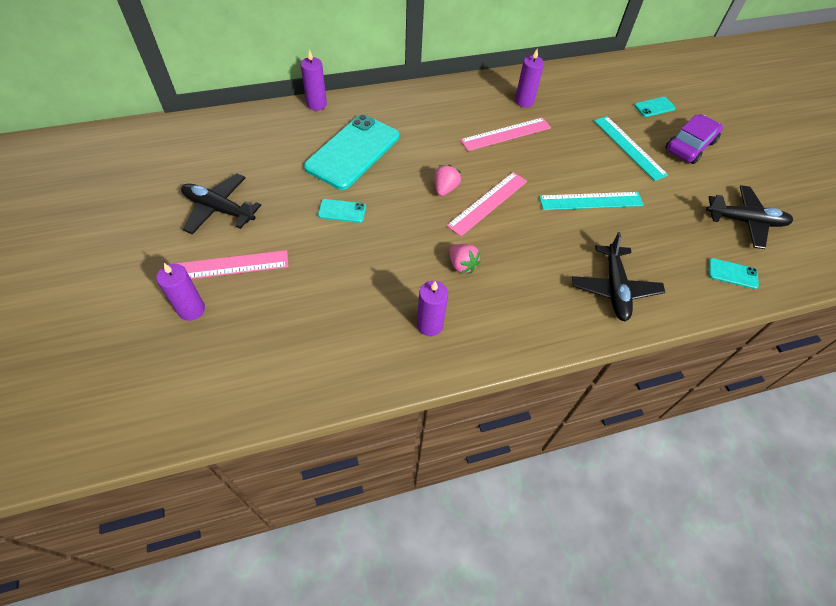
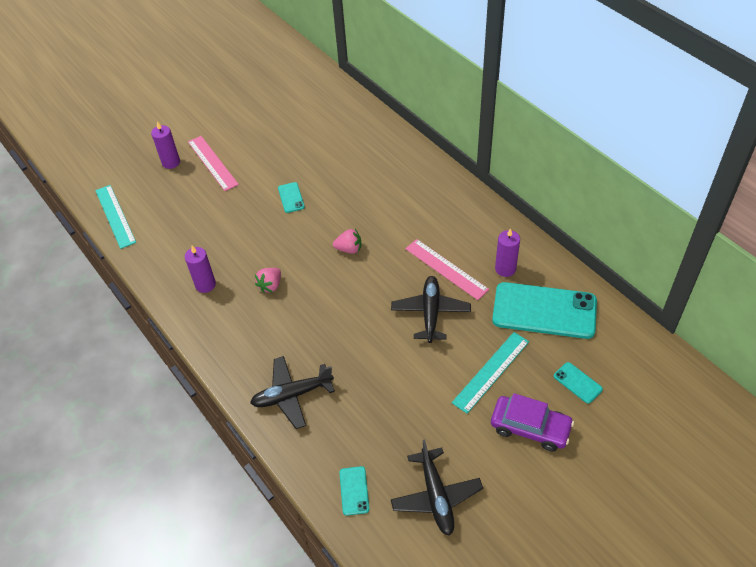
camera: 75 degrees right, 5 degrees down
black plane [181,173,261,234] -> black plane moved to [391,276,471,343]
purple candle [301,50,327,111] -> none
turquoise phone [304,114,399,190] -> turquoise phone moved to [492,282,597,339]
pink ruler [446,172,527,236] -> none
turquoise ruler [539,192,644,210] -> turquoise ruler moved to [95,185,136,249]

